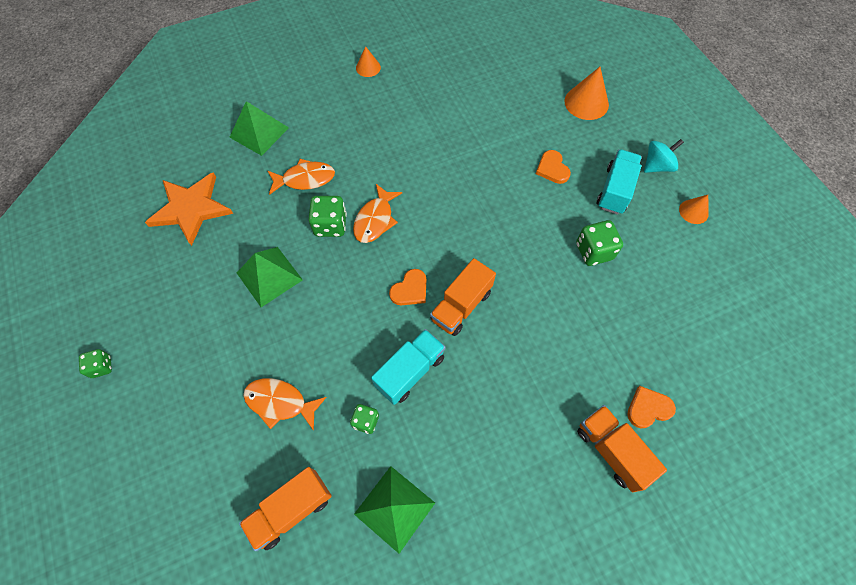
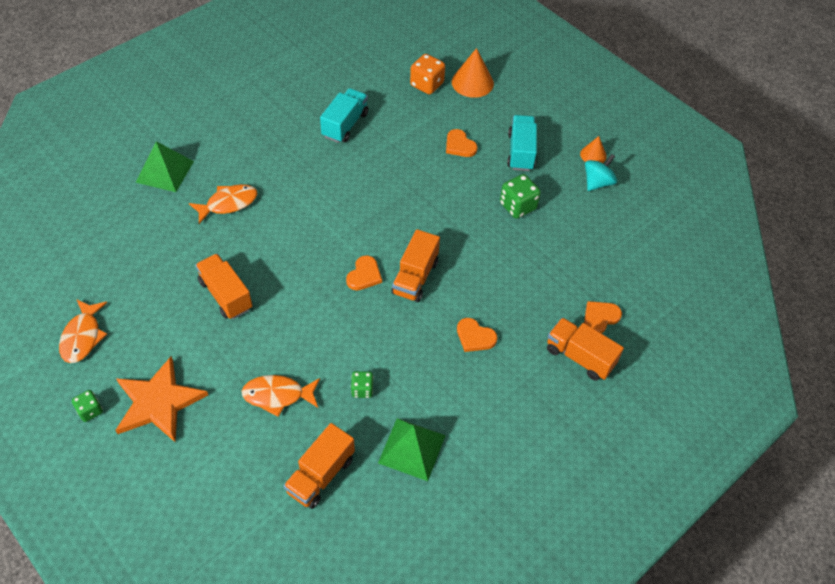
camera: 20 degrees left, 10 degrees down
orange star [145,172,233,246] -> orange star moved to [115,356,208,442]
green pyramid [237,247,303,307] -> orange truck [195,254,252,319]
green dice [308,196,347,237] -> none
orange fish [353,184,402,243] -> orange fish moved to [59,299,107,363]
orange cone [356,46,381,77] -> none
turquoise truck [371,329,445,405] -> turquoise truck moved to [320,88,368,143]
turquoise spinning top [644,139,684,173] -> turquoise spinning top moved to [585,154,617,191]
none -> orange dice [410,54,445,94]
none -> orange heart [457,318,497,352]

